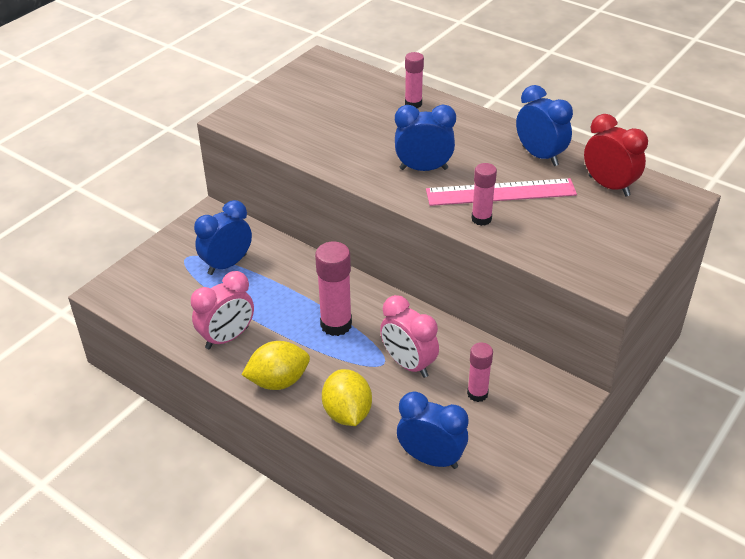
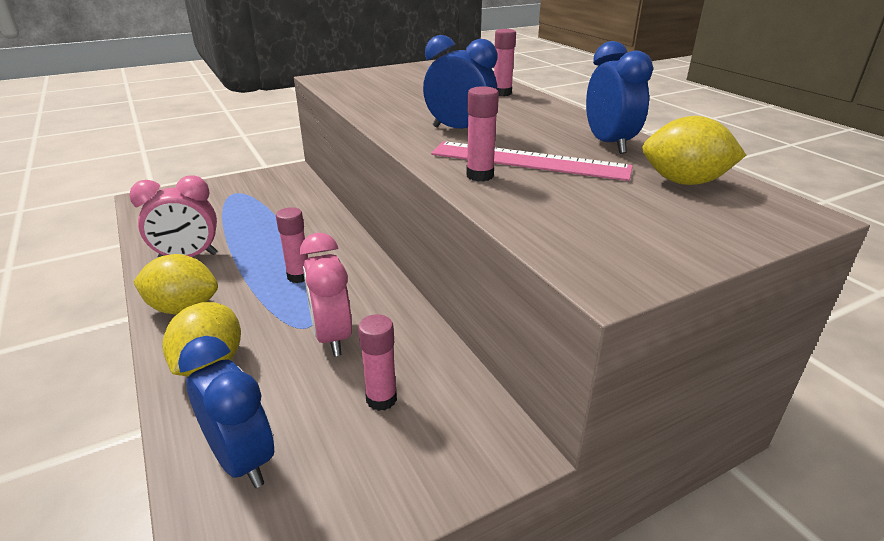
camera: 25 degrees right, 10 degrees down
blue clock [194,200,252,275] -> none
pink glue stick [315,241,352,336] -> pink glue stick [276,207,308,283], size x0.62
red clock [584,114,648,197] -> yellow lemon [642,116,746,185]

